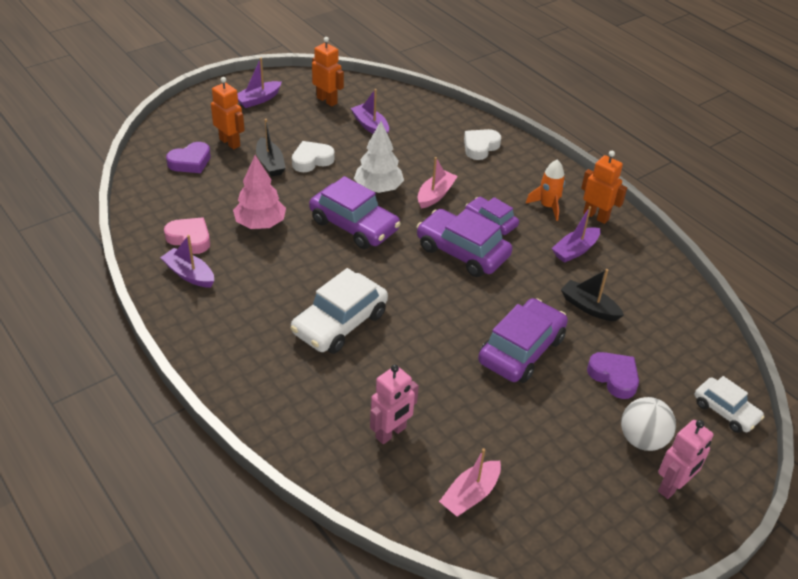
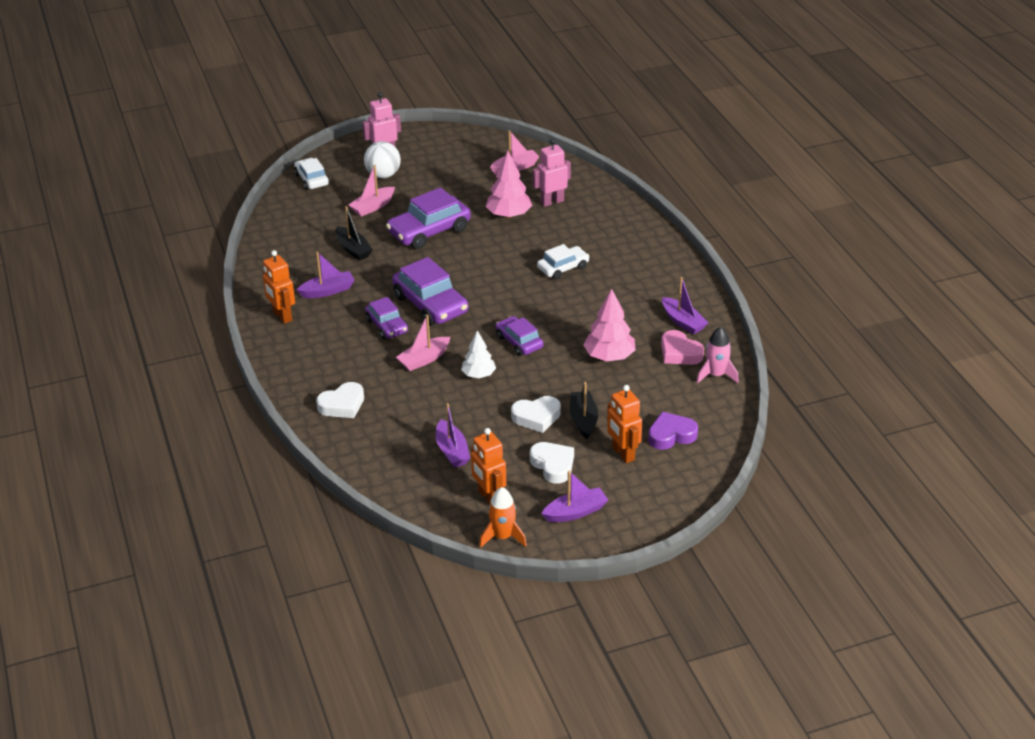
camera: 160 degrees left, 5 degrees down
white car [291,268,388,354] -> white car [537,244,589,279], size x0.60
purple car [309,176,401,249] -> purple car [496,316,543,356], size x0.60
white tree [354,121,404,193] -> white tree [461,331,496,378], size x0.66
orange rocket [526,160,565,221] -> orange rocket moved to [479,487,527,548]
purple heart [587,352,639,399] -> pink boat [349,165,395,217]
none -> pink tree [486,151,532,218]
none -> white heart [530,442,574,484]
none -> pink rocket [696,327,739,384]

